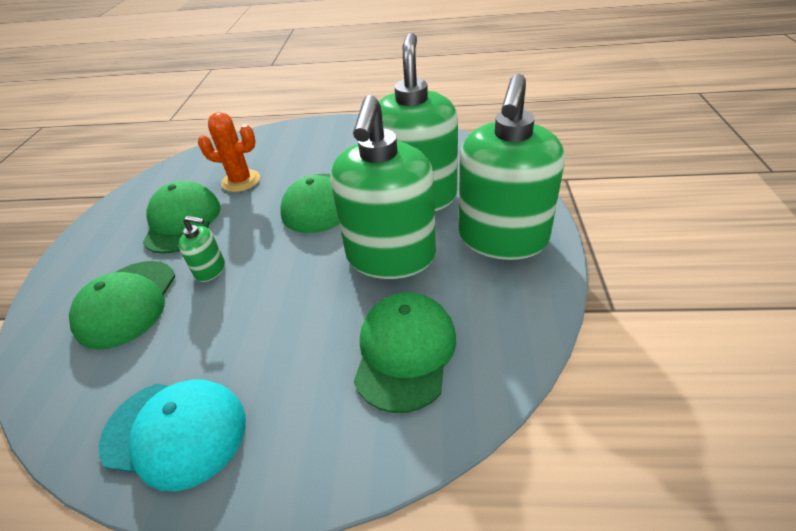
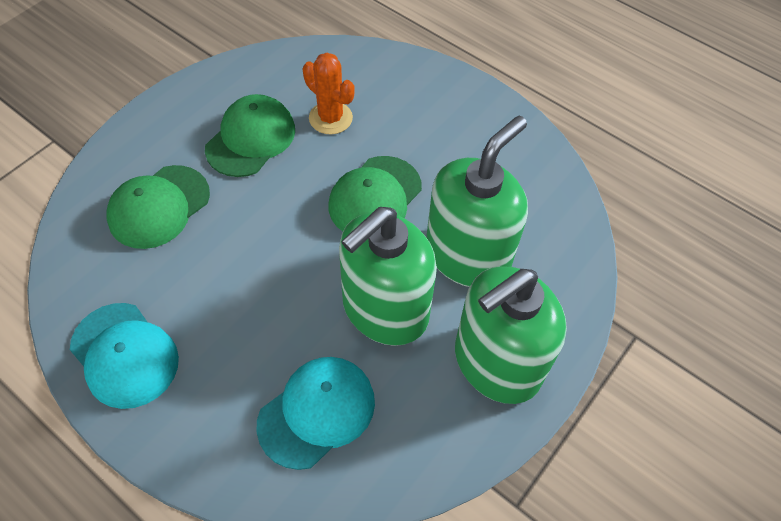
camera: 30 degrees right, 15 degrees up
green soap dispenser [179,216,225,282] -> none
green cap [354,293,456,413] -> turquoise cap [257,357,375,470]

